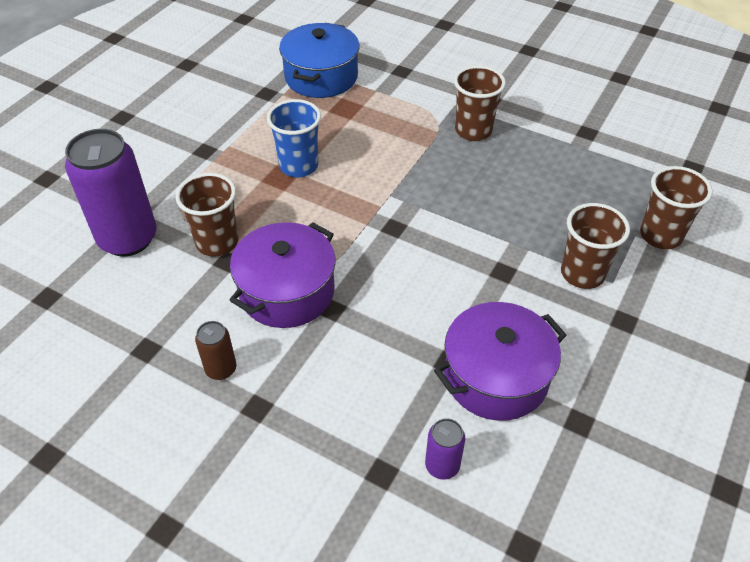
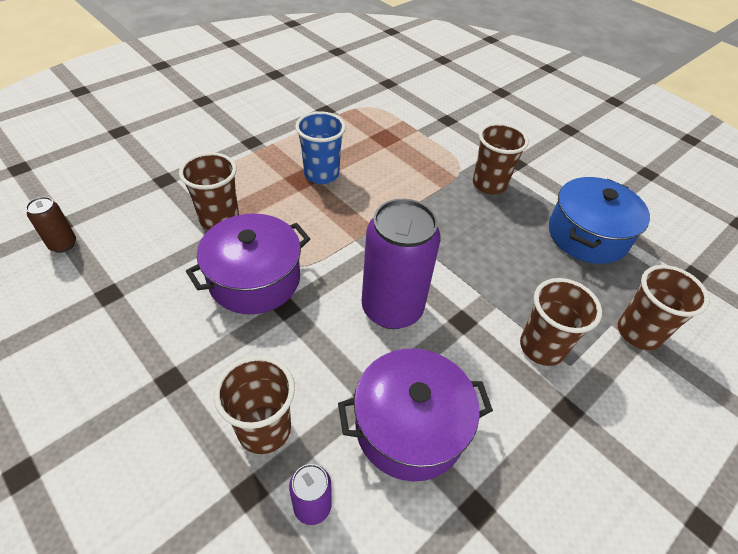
camera: 15 degrees right, 0 degrees up
purple can [65,129,157,257] -> purple can moved to [362,199,441,329]
brown can [195,321,236,380] -> brown can moved to [26,197,76,253]
blue pot [279,23,359,98] -> blue pot moved to [549,177,650,264]
none -> brown cup [214,356,295,454]

